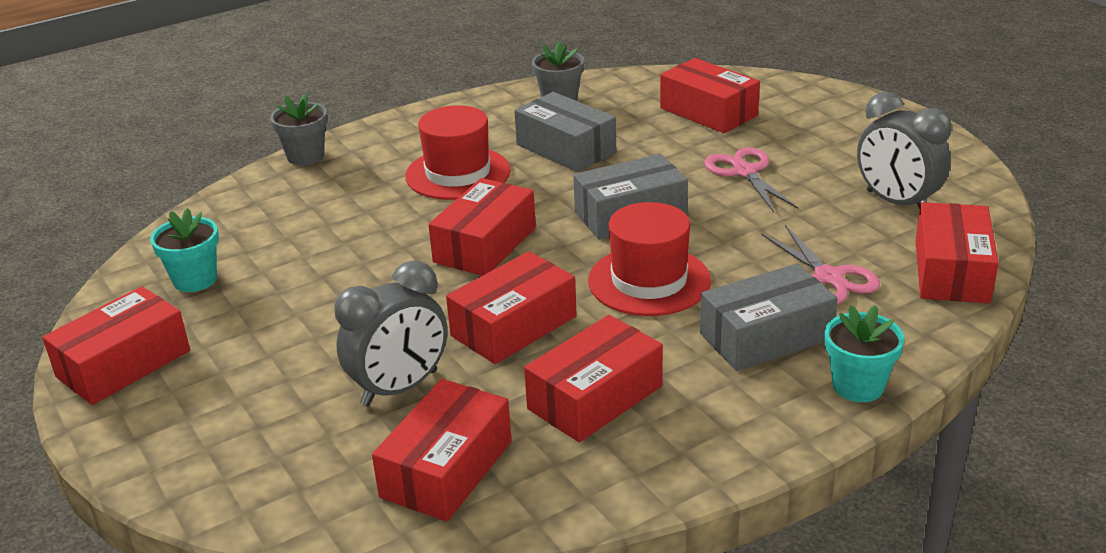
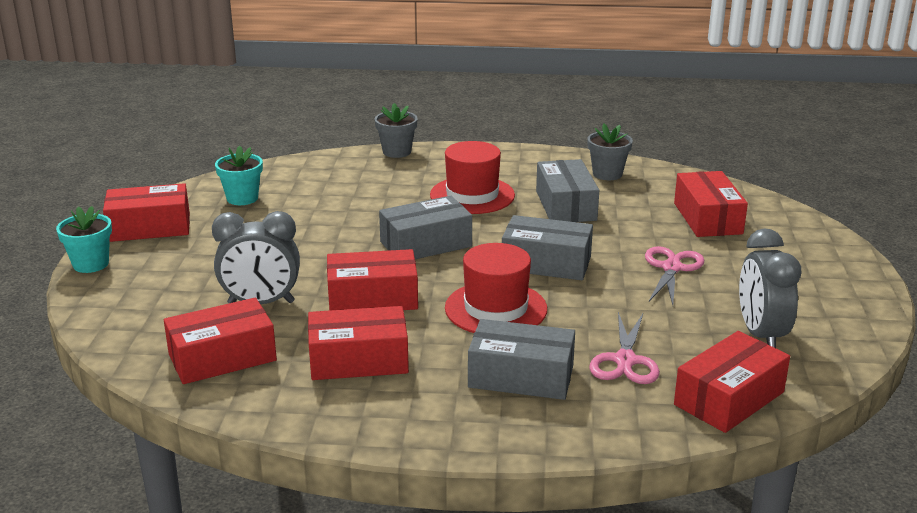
camera: 35 degrees right, 5 degrees down
red box [428,178,536,276] -> grey box [379,196,472,259]
turquoise flower pot [825,305,905,402] -> turquoise flower pot moved to [56,206,112,273]

